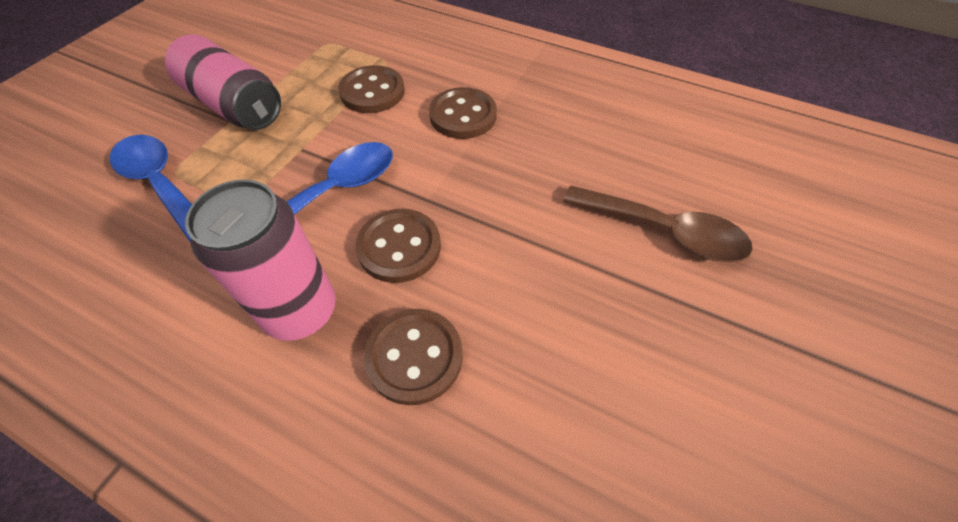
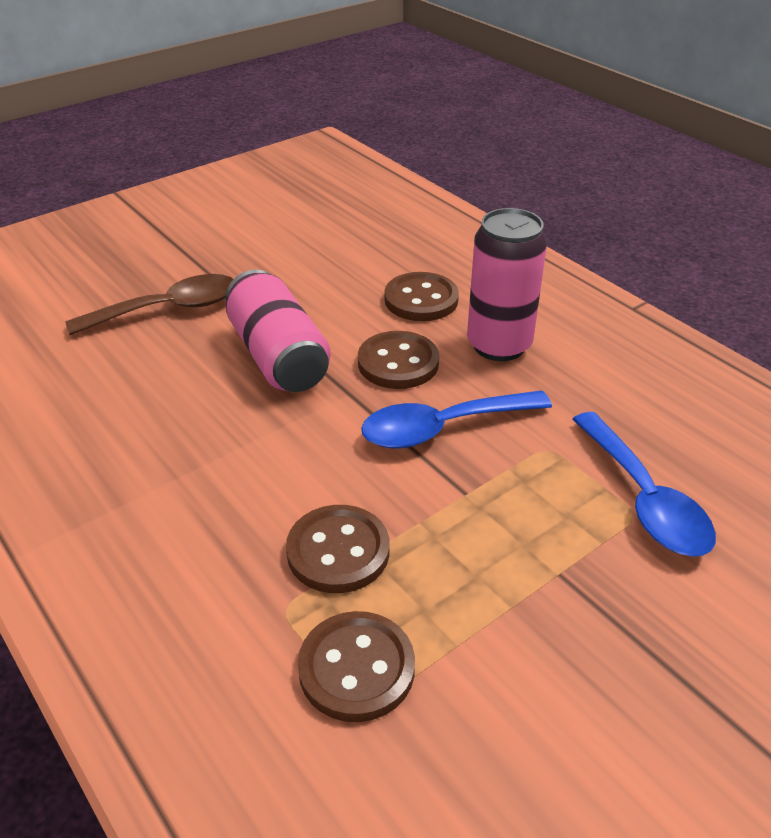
camera: 155 degrees left, 15 degrees down
pink can [165,34,281,130] -> pink can moved to [225,270,331,392]
brown button [429,87,497,139] -> brown button moved to [298,611,415,722]
brown spoon [563,185,753,262] -> brown spoon turned 105 degrees clockwise [65,274,233,335]

